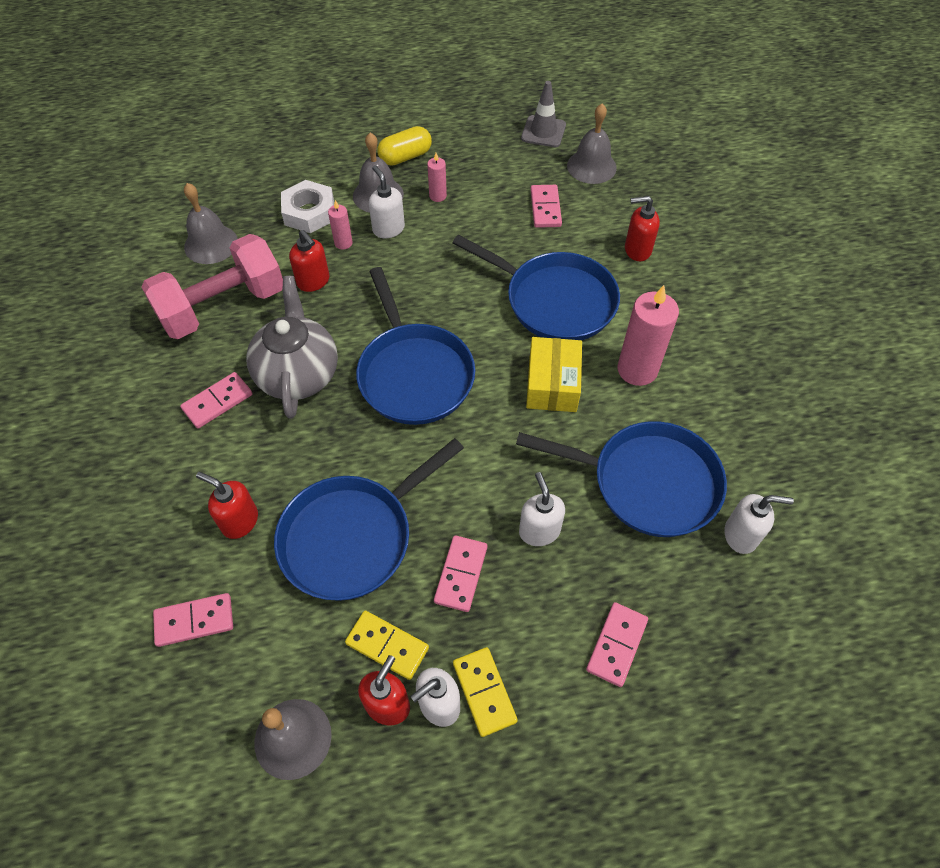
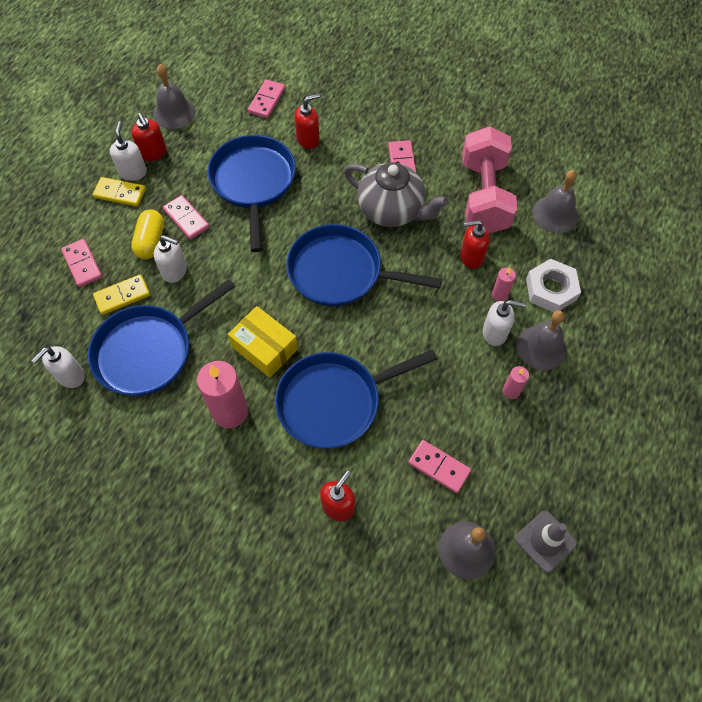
camera: 125 degrees right, 5 degrees up
yellow domino [345,611,429,680] -> yellow domino moved to [93,274,150,315]
yellow capsule [378,126,432,166] -> yellow capsule moved to [131,209,164,259]

